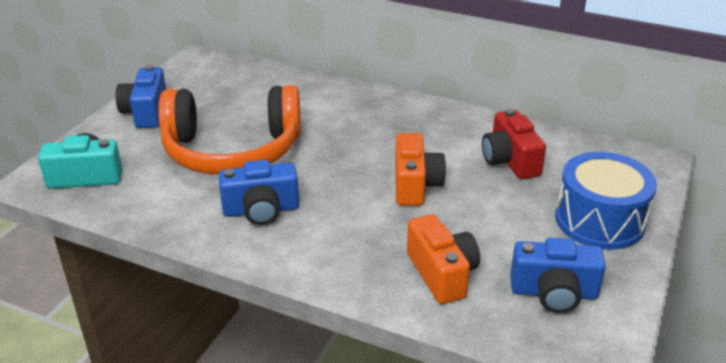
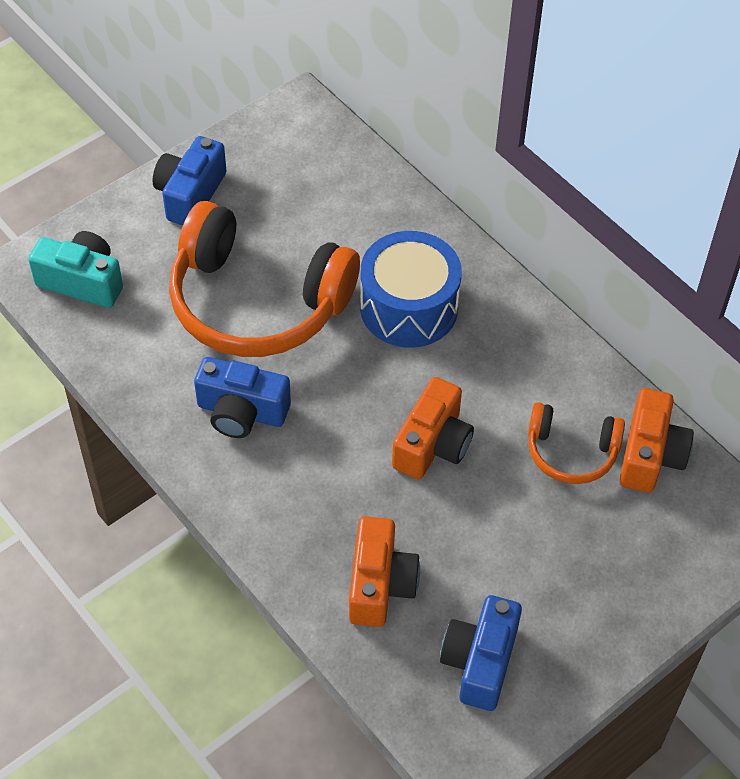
camera: 25 degrees right, 20 degrees up
red camera [482,109,546,179] -> orange headphones [528,402,625,484]
blue camera [510,238,606,313] -> blue camera turned 75 degrees clockwise [440,595,522,711]
blue drum [555,152,657,250] -> blue drum moved to [360,231,462,348]
none -> orange camera [620,388,694,492]

